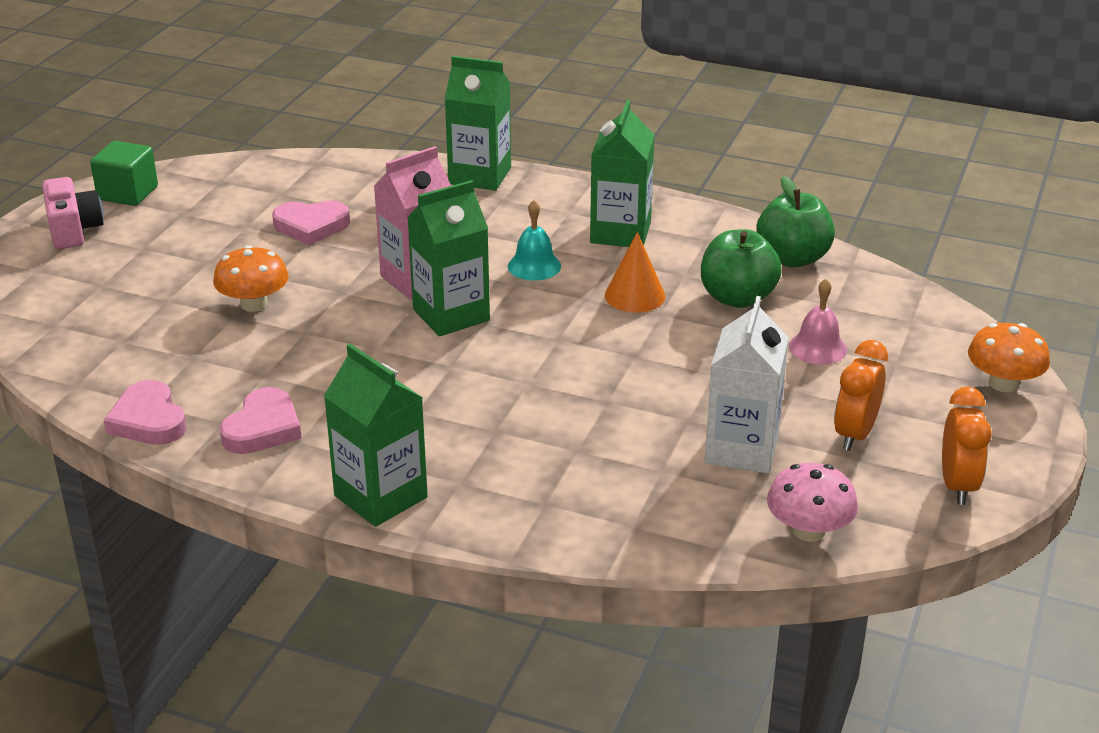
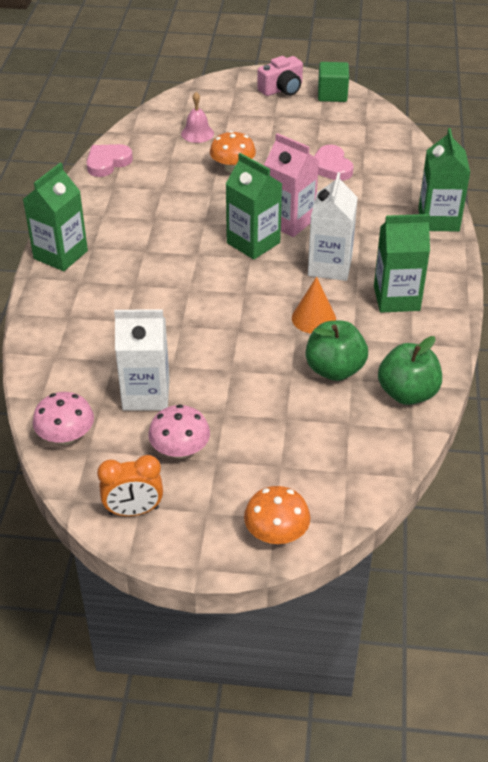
camera: 75 degrees right, 10 degrees up
pink heart [219,387,302,454] -> none
turquoise bell [508,200,561,281] -> white carton [308,172,358,281]
pink bell [789,279,847,365] -> pink bell moved to [181,92,214,143]
orange clock [834,340,888,451] -> pink mushroom [148,405,210,459]

